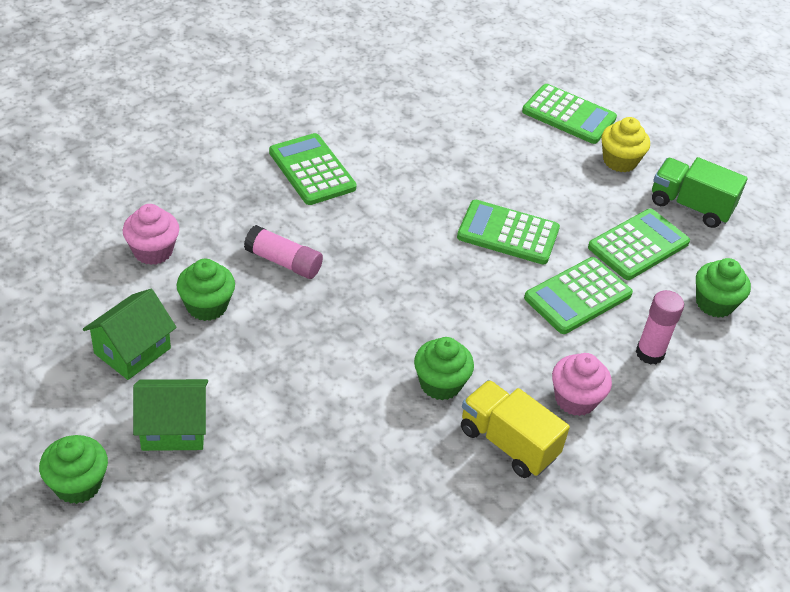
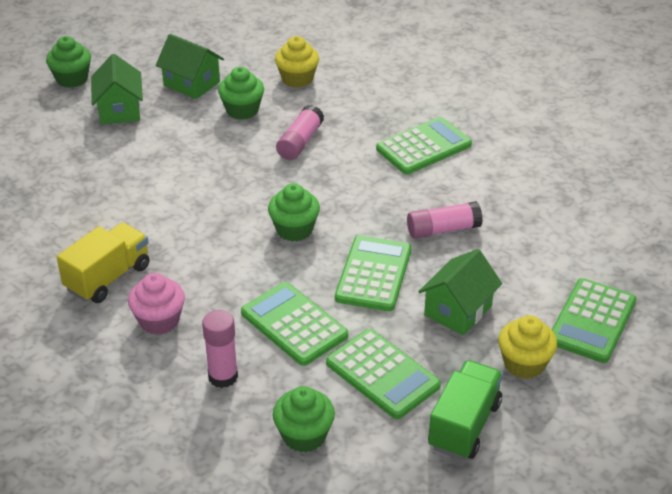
camera: 90 degrees right, 5 degrees down
pink cupcake [123,204,179,265] -> yellow cupcake [275,36,319,88]
green cupcake [414,337,474,400] -> green cupcake moved to [268,183,320,242]
none -> pink glue stick [407,201,483,239]
none -> green house [418,249,502,335]

